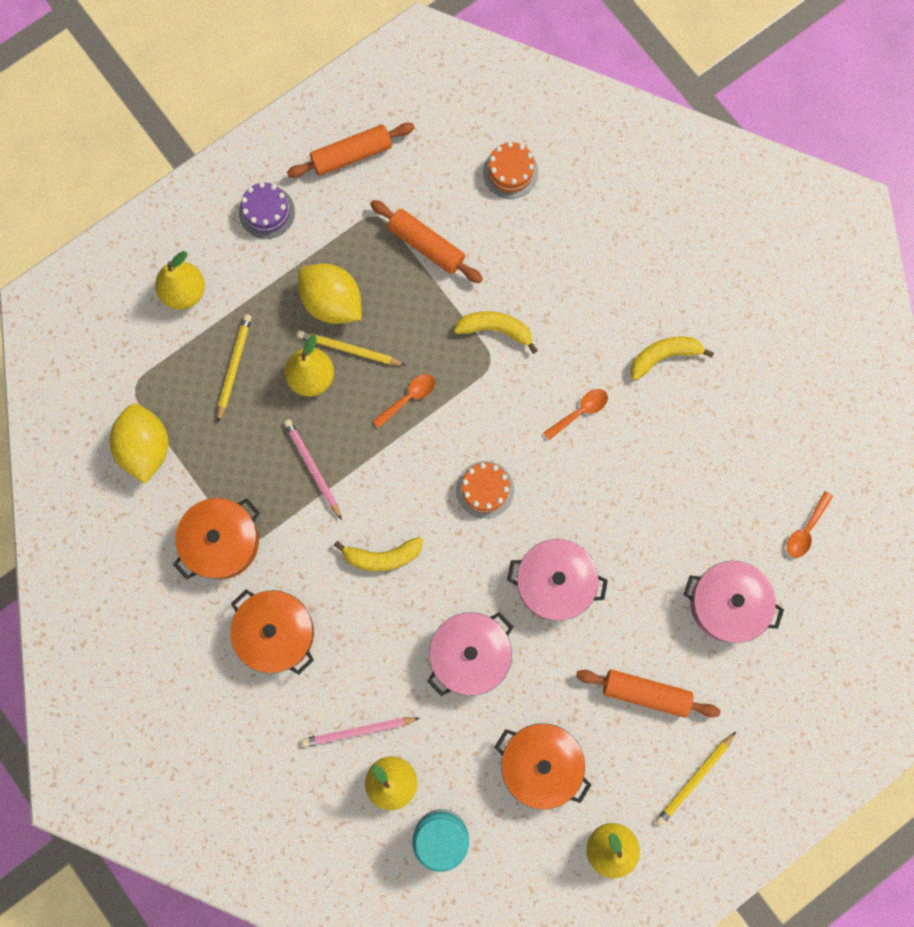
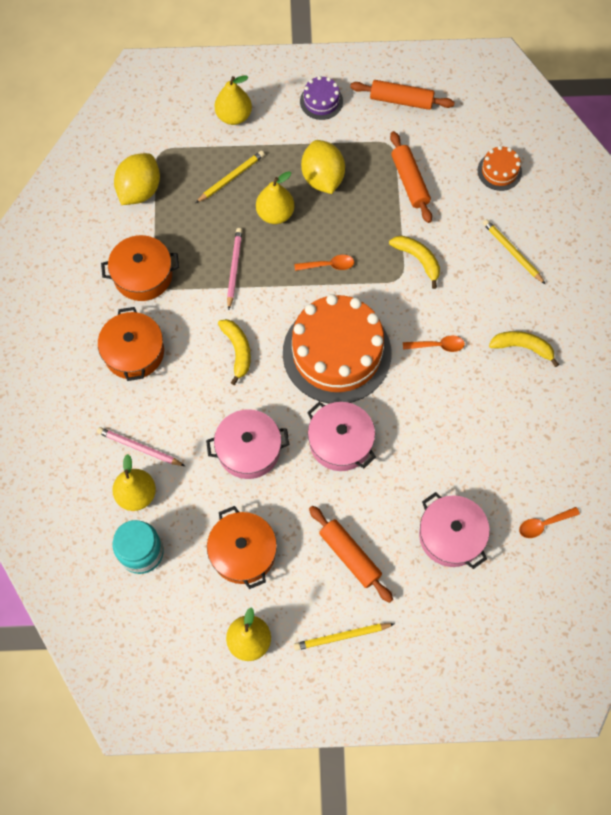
camera: 35 degrees right, 10 degrees down
yellow pencil [297,330,405,366] -> yellow pencil moved to [483,219,545,284]
yellow banana [334,537,423,571] -> yellow banana turned 135 degrees counterclockwise [218,319,251,385]
orange cake [456,461,514,519] -> orange cake [283,294,391,404], size x2.30

